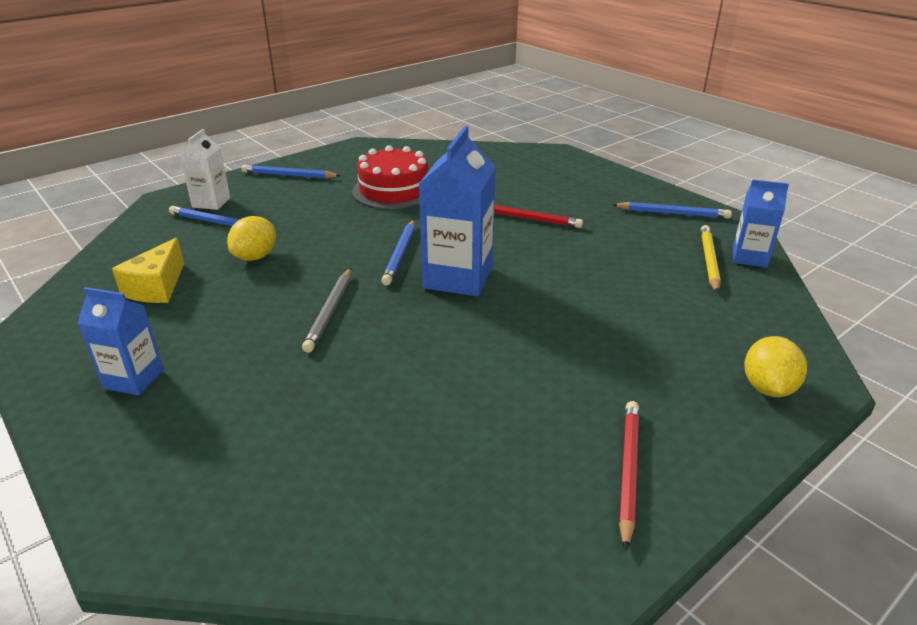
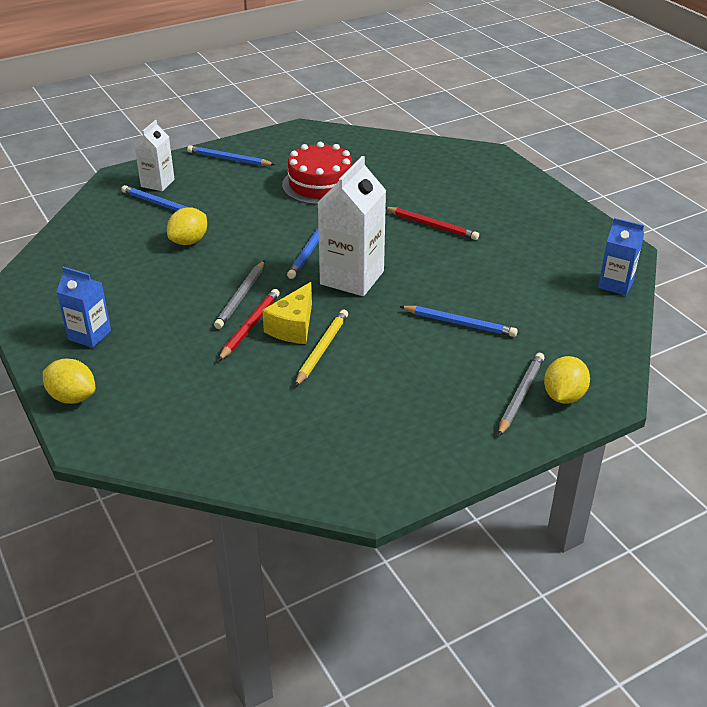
camera: 10 degrees right, 5 degrees up
yellow cheese [112,238,184,303] -> yellow cheese moved to [262,282,312,344]
blue carton [419,126,496,297] -> white carton [318,156,386,296]
blue pencil [612,202,732,219] -> blue pencil moved to [399,306,518,337]
red pencil [619,401,639,551] -> red pencil moved to [218,289,280,361]
yellow pencil [701,225,721,293] -> yellow pencil moved to [295,310,348,387]
none -> yellow lemon [43,359,95,404]
none -> grey pencil [498,353,545,436]

